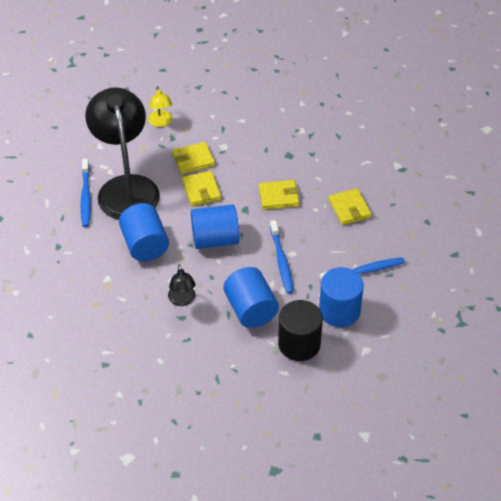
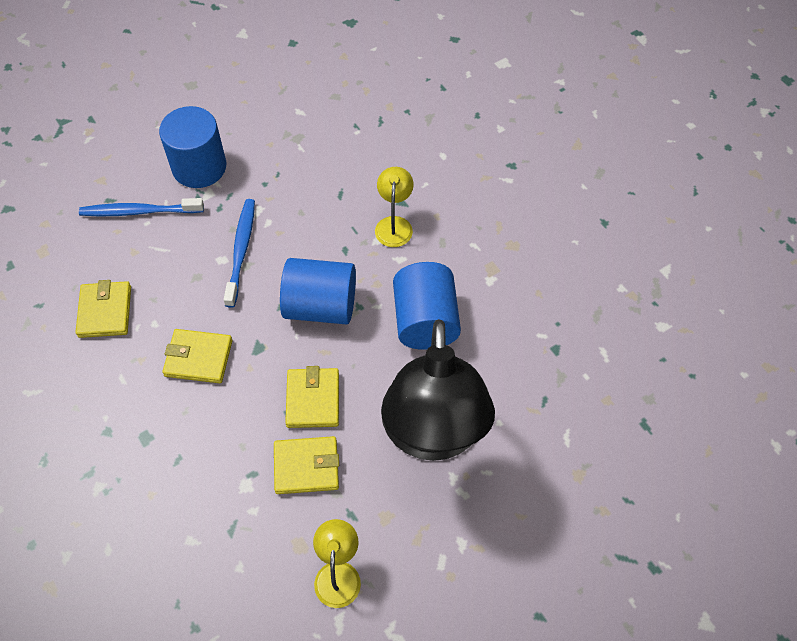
camera: 165 degrees left, 10 degrees up
blue toothbrush [80,159,91,227] -> none
black lamp [168,264,195,306] -> yellow lamp [375,167,414,247]
blue cylinder [223,267,279,328] -> none
black cylinder [278,300,323,361] -> none

